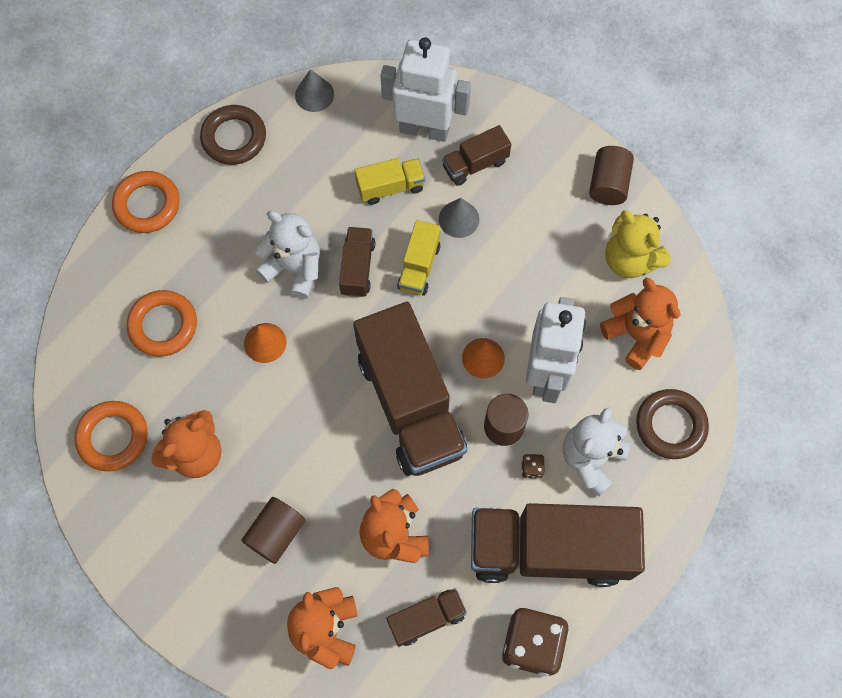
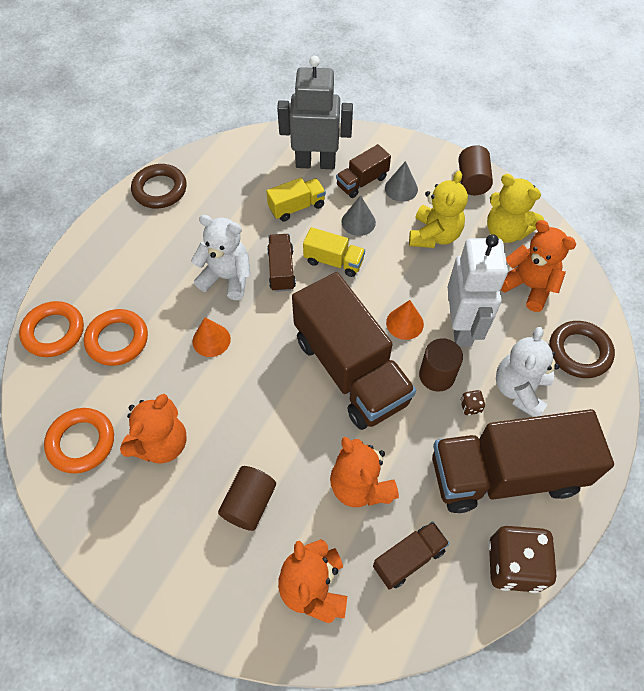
camera: 10 degrees left, 10 degrees down
orange ring [112,171,180,233] -> orange ring moved to [19,301,84,357]
grey cone [295,69,334,112] -> grey cone moved to [385,161,418,202]
white robot [381,37,471,142] -> grey robot [277,56,353,169]
yellow truck [397,220,441,296] -> yellow truck turned 75 degrees counterclockwise [303,227,365,277]
none -> yellow teddy bear [409,171,468,248]

